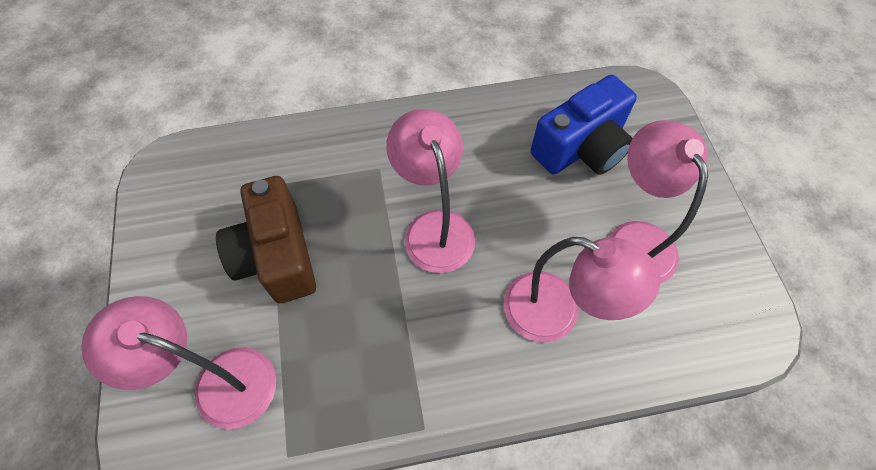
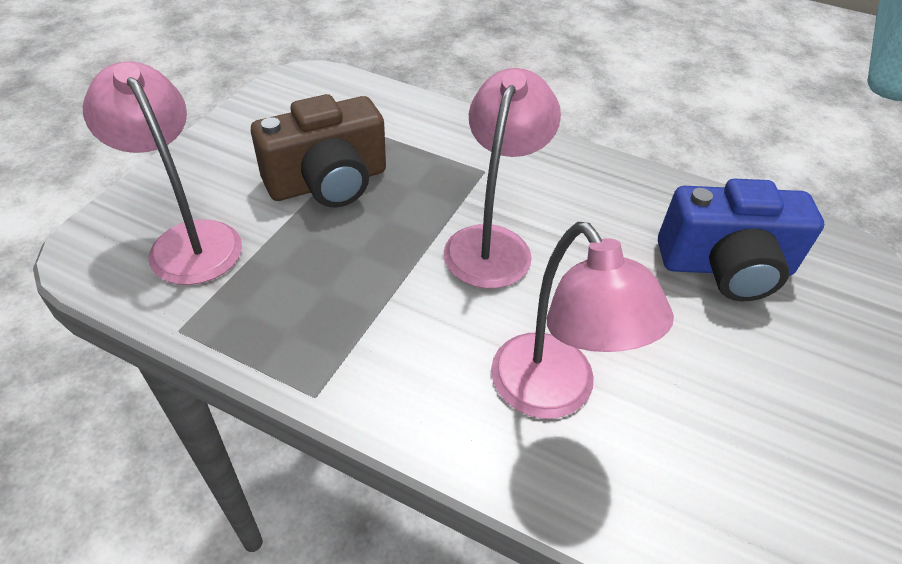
camera: 35 degrees right, 15 degrees down
brown camera [216,176,316,303] -> brown camera turned 135 degrees counterclockwise [251,94,386,207]
pink lamp [609,120,708,284] -> none

